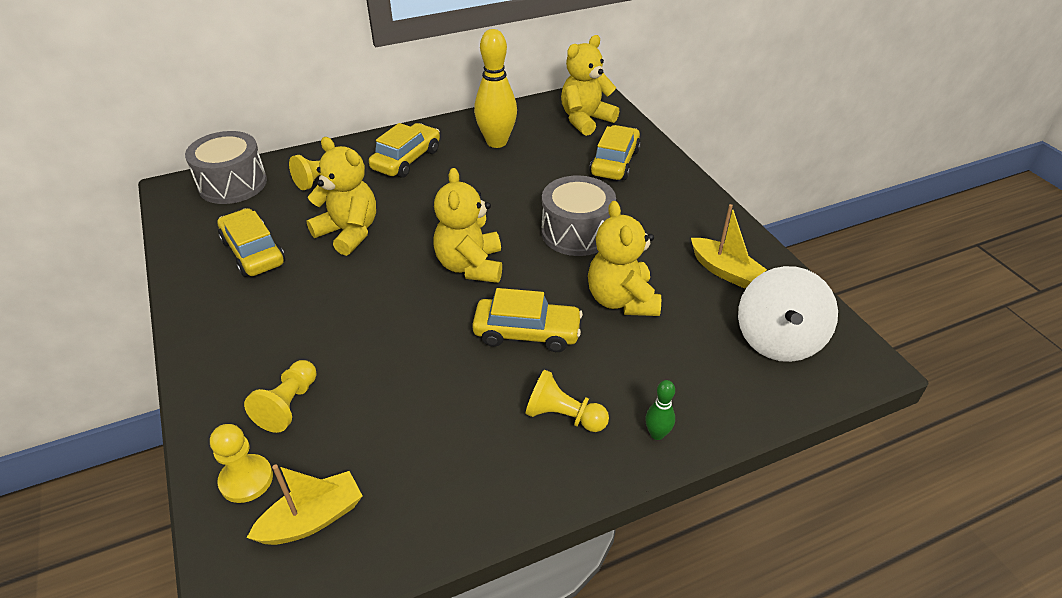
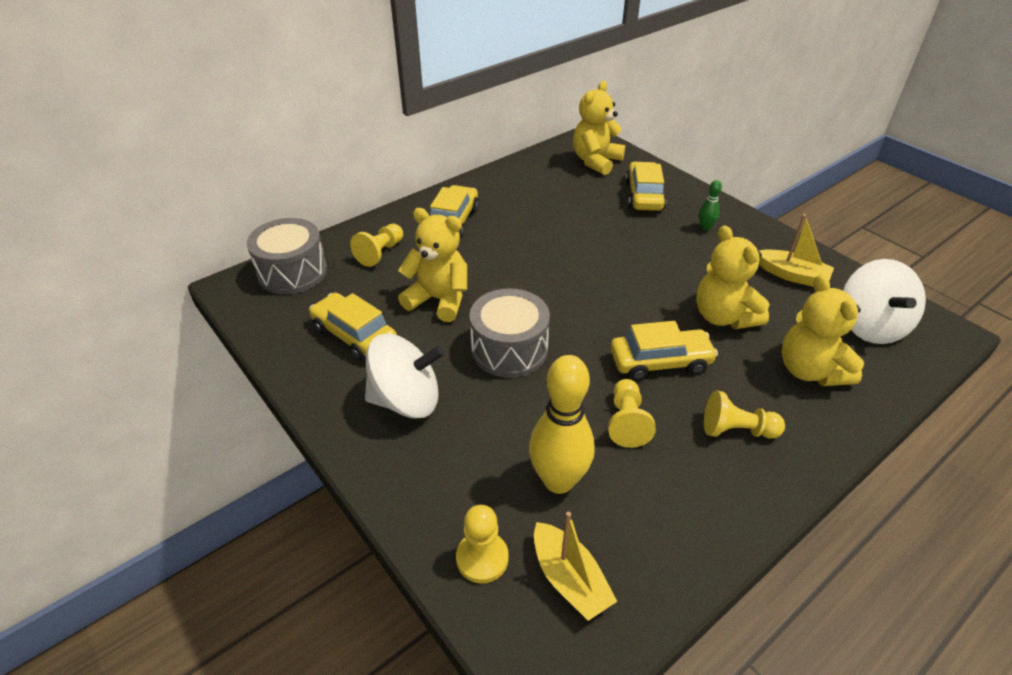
camera: 15 degrees left, 0 degrees up
yellow pawn [244,360,317,433] -> yellow pawn moved to [608,379,656,448]
yellow boat [247,464,362,545] -> yellow boat turned 105 degrees clockwise [534,512,618,621]
yellow teddy bear [433,168,502,283] -> yellow teddy bear moved to [781,274,864,386]
yellow bowling pin [474,29,517,148] -> yellow bowling pin moved to [529,355,595,494]
grey drum [541,175,616,256] -> grey drum moved to [470,288,550,378]
green bowling pin [645,380,675,440] -> green bowling pin moved to [699,180,722,231]
none -> white spinning top [365,334,445,419]

